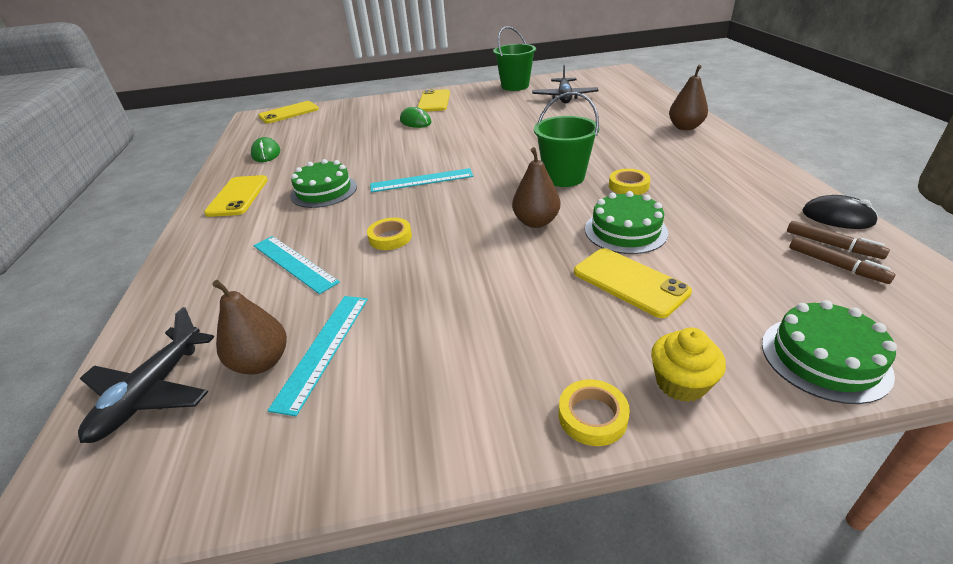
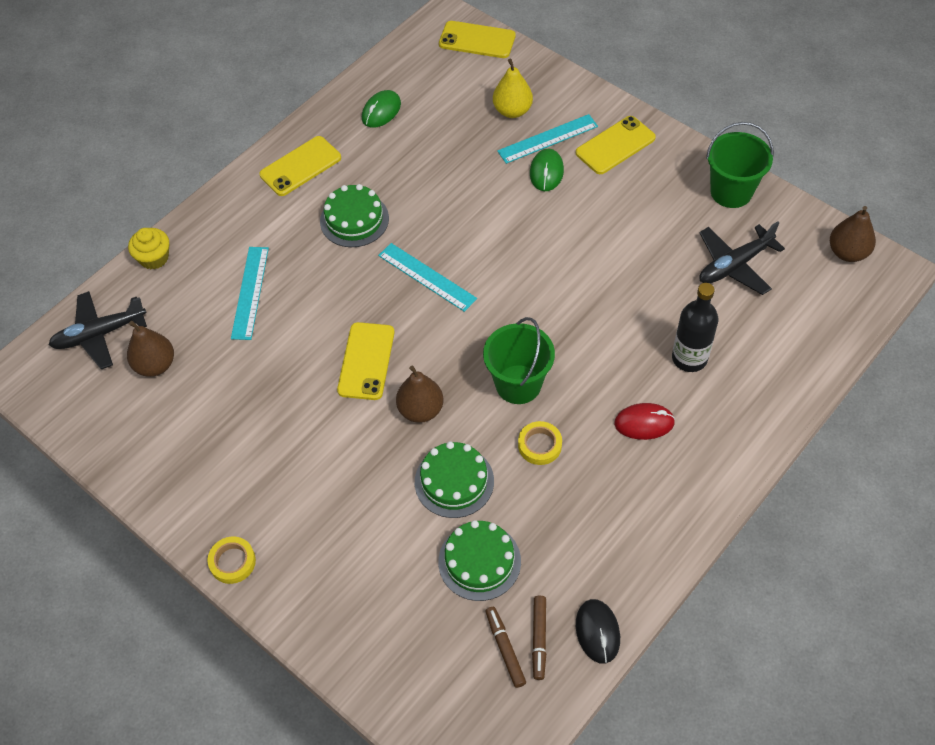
camera: 50 degrees right, 20 degrees up
turquoise ruler [267,296,368,416] -> turquoise ruler moved to [497,114,598,164]
yellow tape [367,218,412,250] -> none
yellow phone [574,248,692,318] -> yellow phone moved to [337,322,394,400]
yellow cupcake [651,328,726,402] -> yellow cupcake moved to [128,228,169,269]
brown pear [669,65,708,130] -> brown pear moved to [830,206,876,262]
green cake [762,300,897,404] -> green cake moved to [438,520,521,601]
brown marker [789,237,896,284] -> brown marker turned 150 degrees clockwise [486,607,526,688]
none -> yellow pear [493,59,533,118]
none -> red mouse [614,403,675,440]
none -> black bottle [672,283,719,372]

